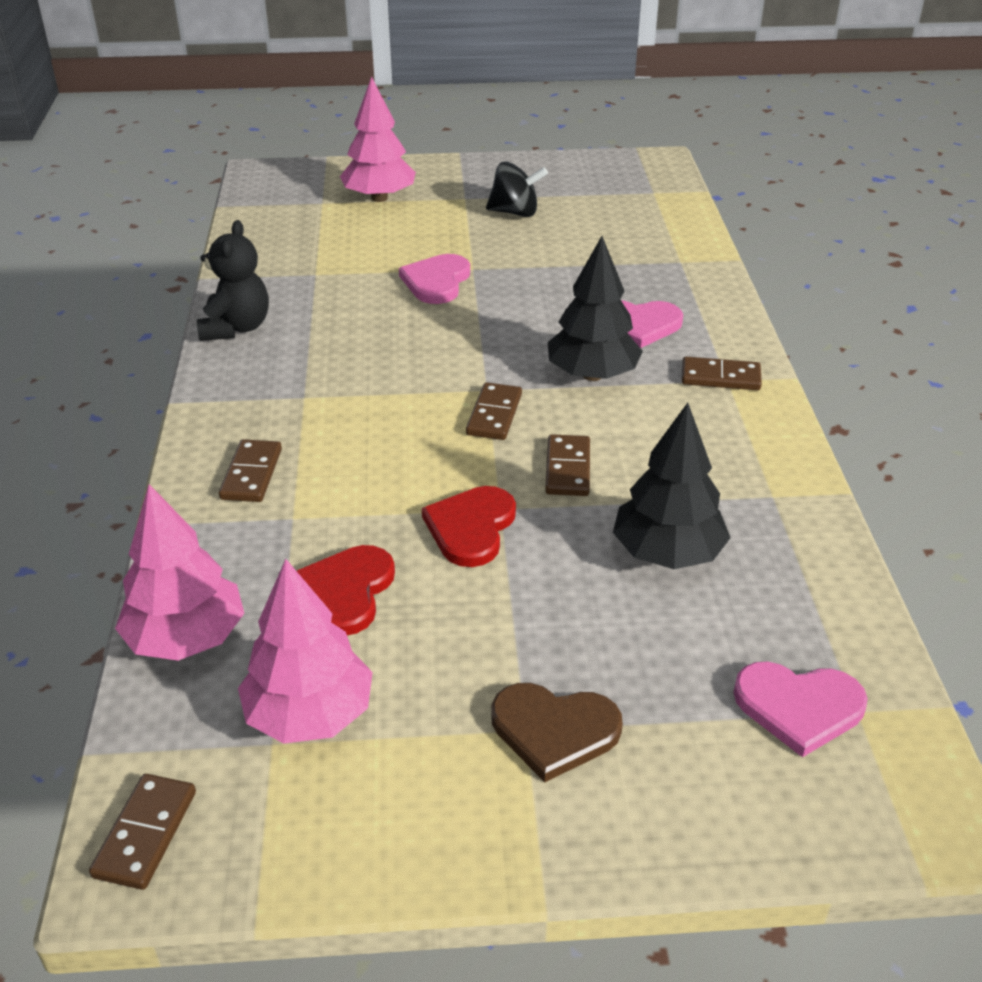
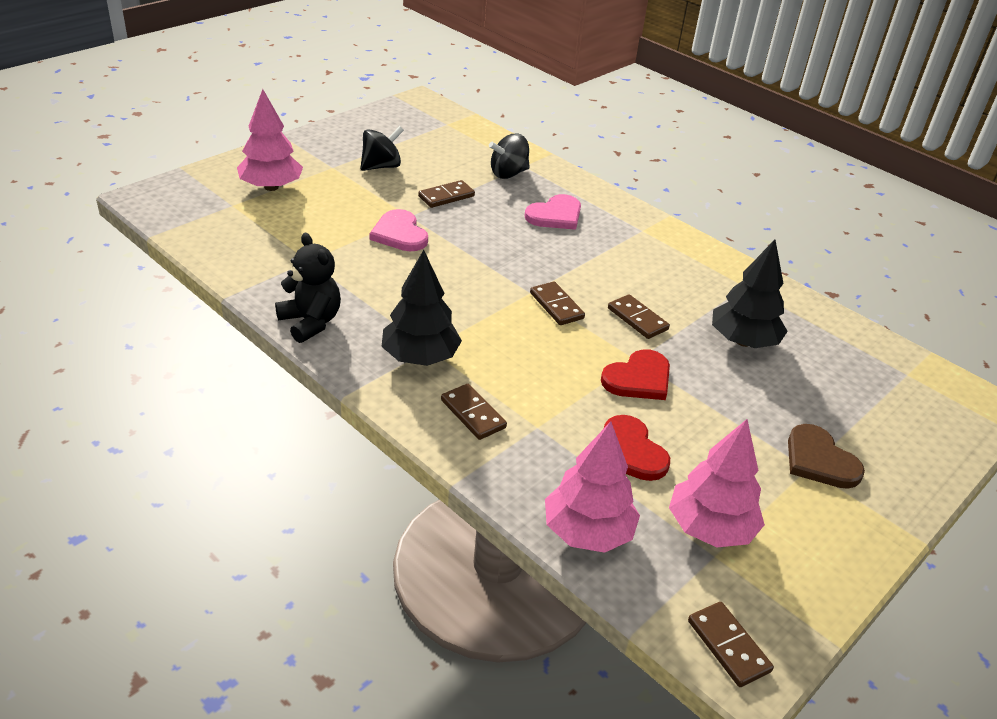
camera: 45 degrees left, 0 degrees up
red heart [422,486,516,567] -> red heart turned 105 degrees counterclockwise [601,349,670,400]
brown heart [492,683,623,782] -> brown heart turned 90 degrees clockwise [788,424,865,489]
black tree [548,236,643,381] -> black tree moved to [382,250,462,366]
brown domino [682,356,762,390] -> brown domino moved to [418,180,475,208]
pink heart [733,661,868,757] -> none
none -> black spinning top [489,133,530,179]

